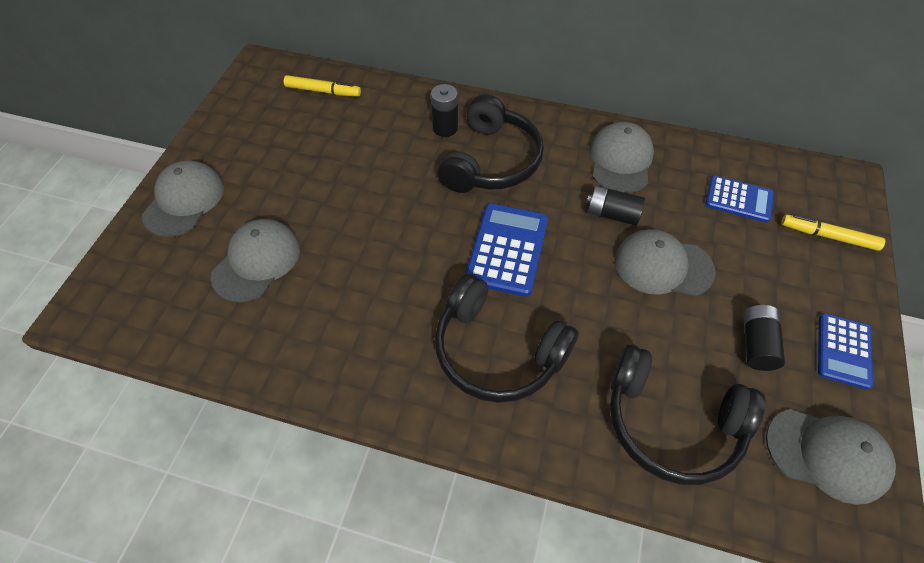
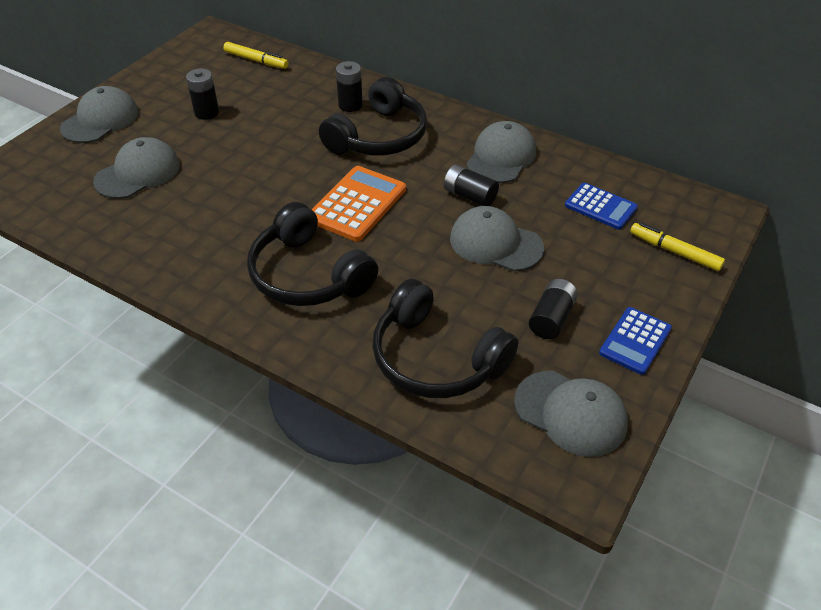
camera: 15 degrees right, 10 degrees down
blue calculator [465,203,548,297] -> orange calculator [312,166,406,242]
none -> black battery [186,68,219,120]

